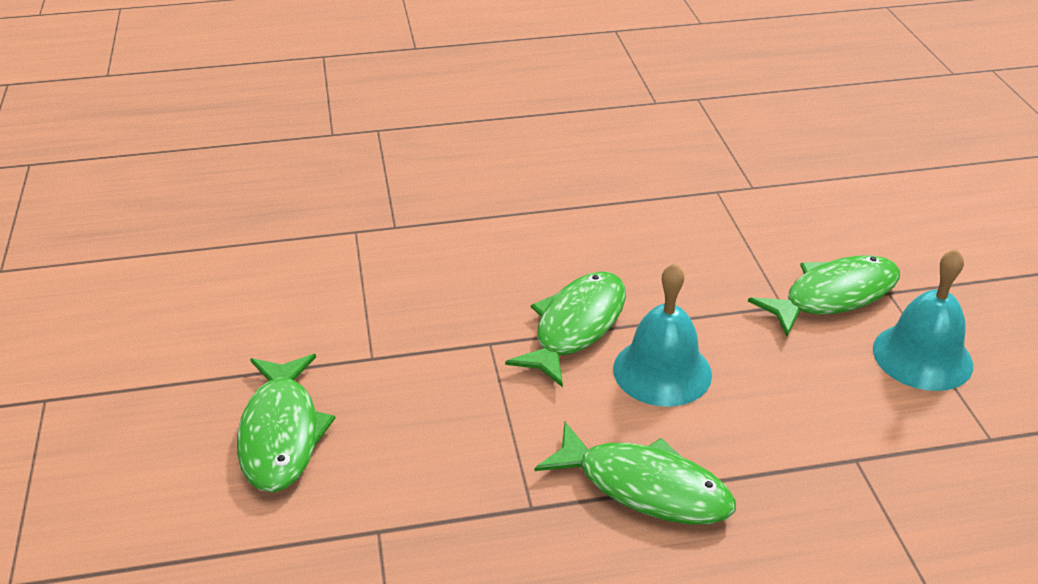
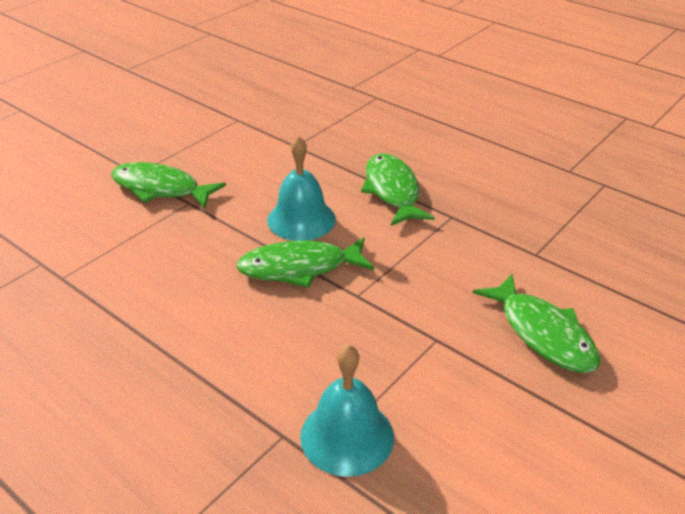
camera: 130 degrees left, 0 degrees up
green fish [237,354,335,492] -> green fish turned 105 degrees clockwise [473,274,600,373]
turquoise bell [873,249,973,391] -> turquoise bell moved to [300,345,394,477]

